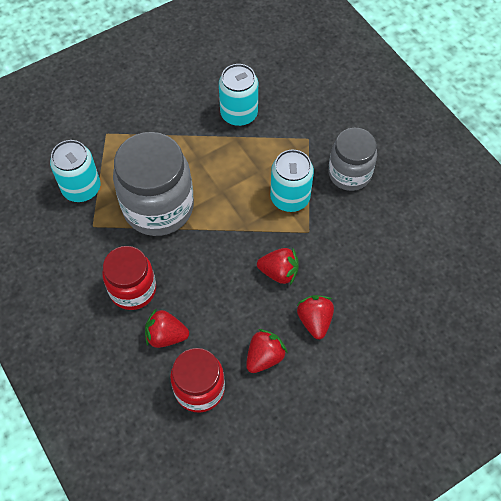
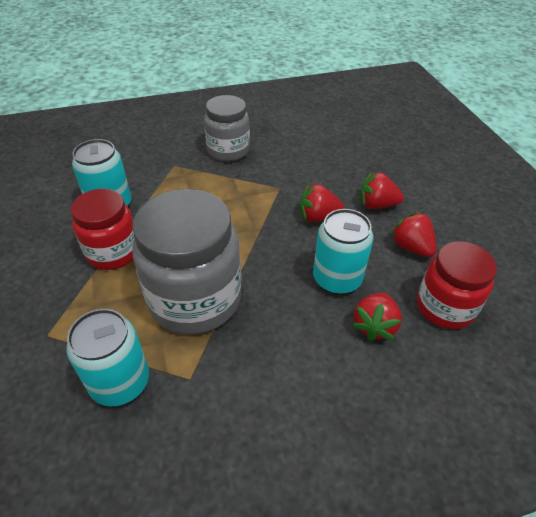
camera: 75 degrees left, 15 degrees down
red jar [102,246,156,310] -> red jar moved to [71,189,134,270]
red strawberry [257,248,299,285] -> red strawberry turned 120 degrees counterclockwise [300,184,344,222]
turquoise can [270,150,314,212] -> turquoise can moved to [313,209,373,295]

